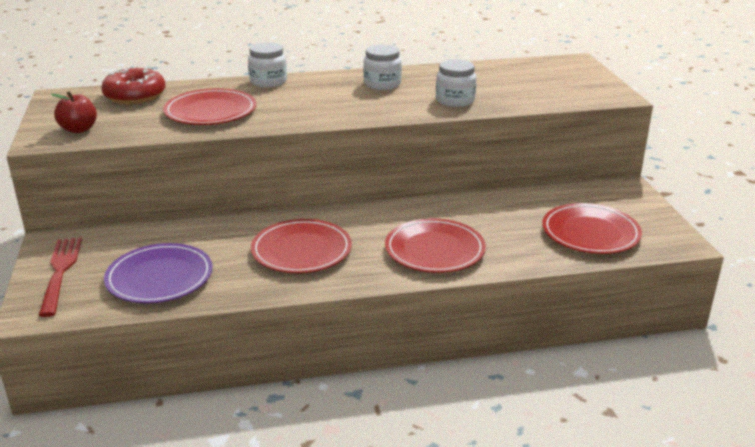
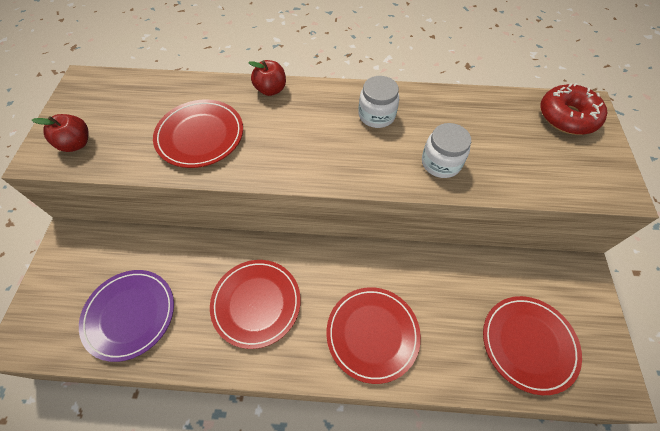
camera: 15 degrees right, 30 degrees up
red fork [38,237,82,317] -> none
red donut [101,66,165,104] -> red donut moved to [540,83,607,135]
white jar [248,42,287,87] -> red apple [248,60,286,96]

